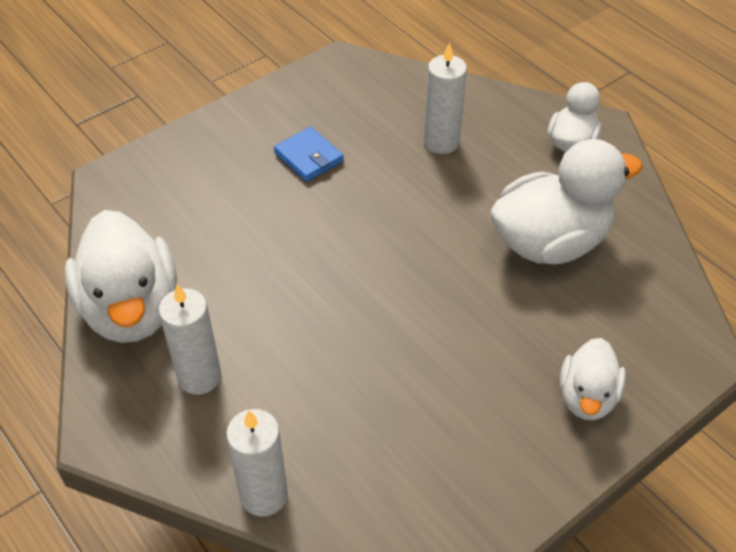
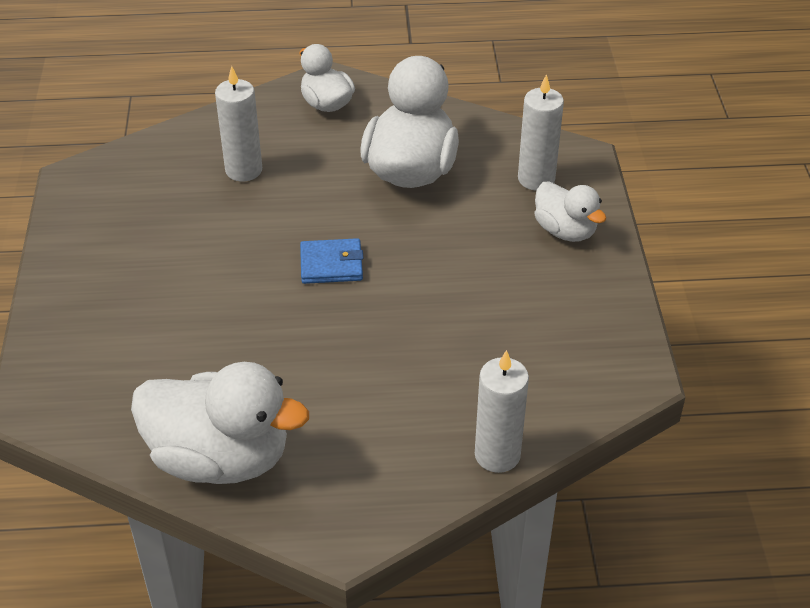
camera: 55 degrees left, 5 degrees down
white candle [159,284,221,395] -> white candle moved to [518,74,564,191]
blue wallet [274,127,344,182] -> blue wallet moved to [300,238,363,284]

